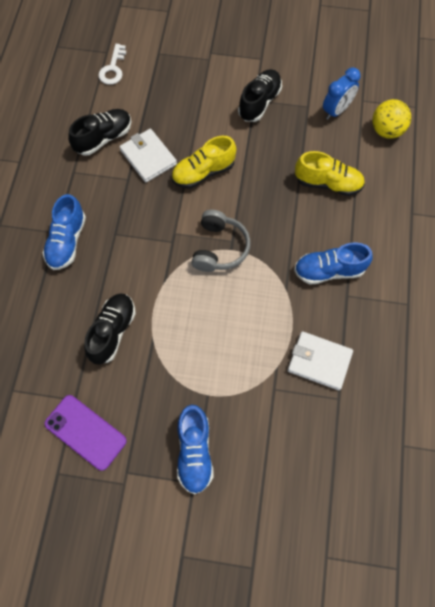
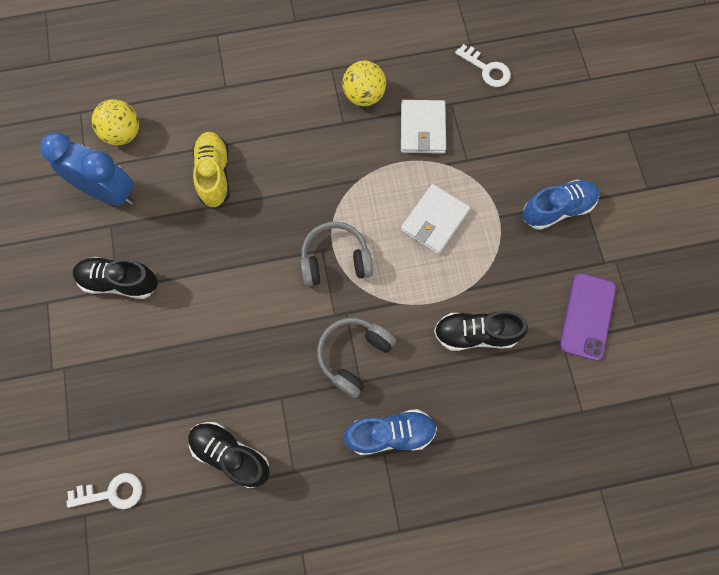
camera: 110 degrees left, 5 degrees up
white wallet [119,129,177,183] -> white wallet moved to [401,184,470,254]
yellow shoe [172,136,236,189] -> none
blue shoe [294,243,373,285] -> none
blue clock [323,68,361,120] -> blue clock [40,132,134,206], size x1.51
none -> grey headphones [317,318,396,398]
none -> yellow ball [342,61,386,106]
none -> white key [455,44,511,87]

